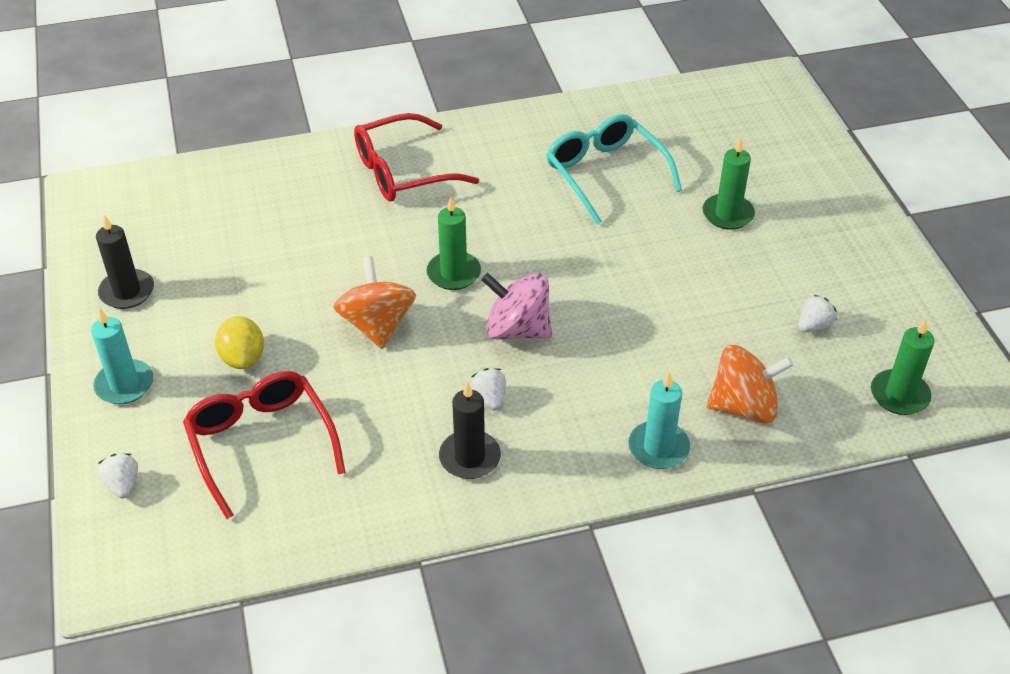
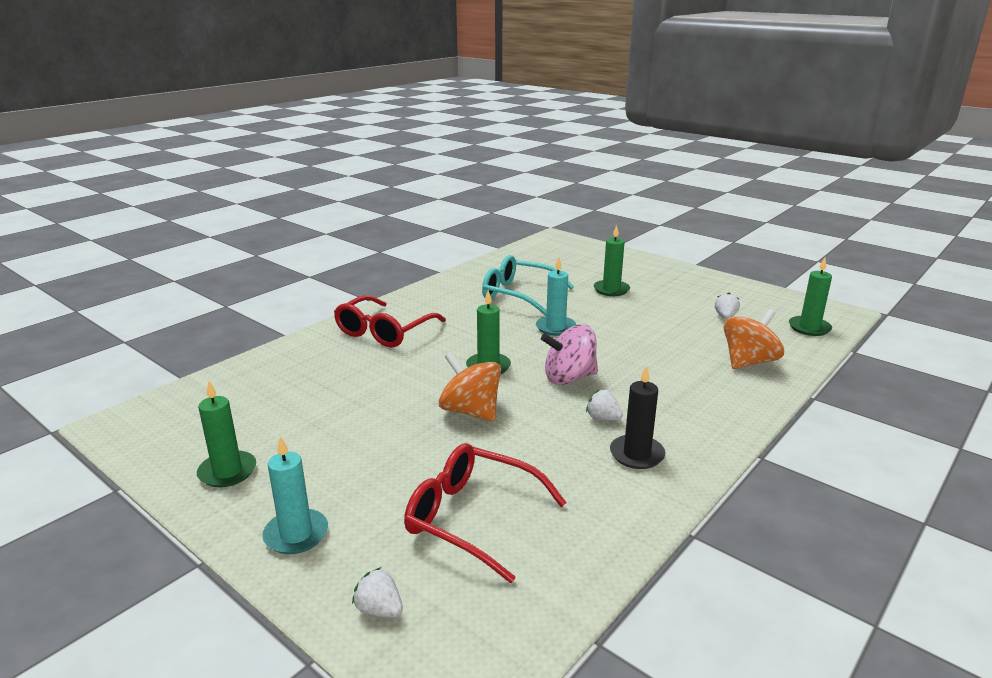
camera: 35 degrees left, 20 degrees down
black candle [96,215,154,309] -> green candle [197,381,256,487]
yellow lemon [215,316,264,369] -> none
turquoise candle [628,372,690,469] -> turquoise candle moved to [536,257,576,336]

